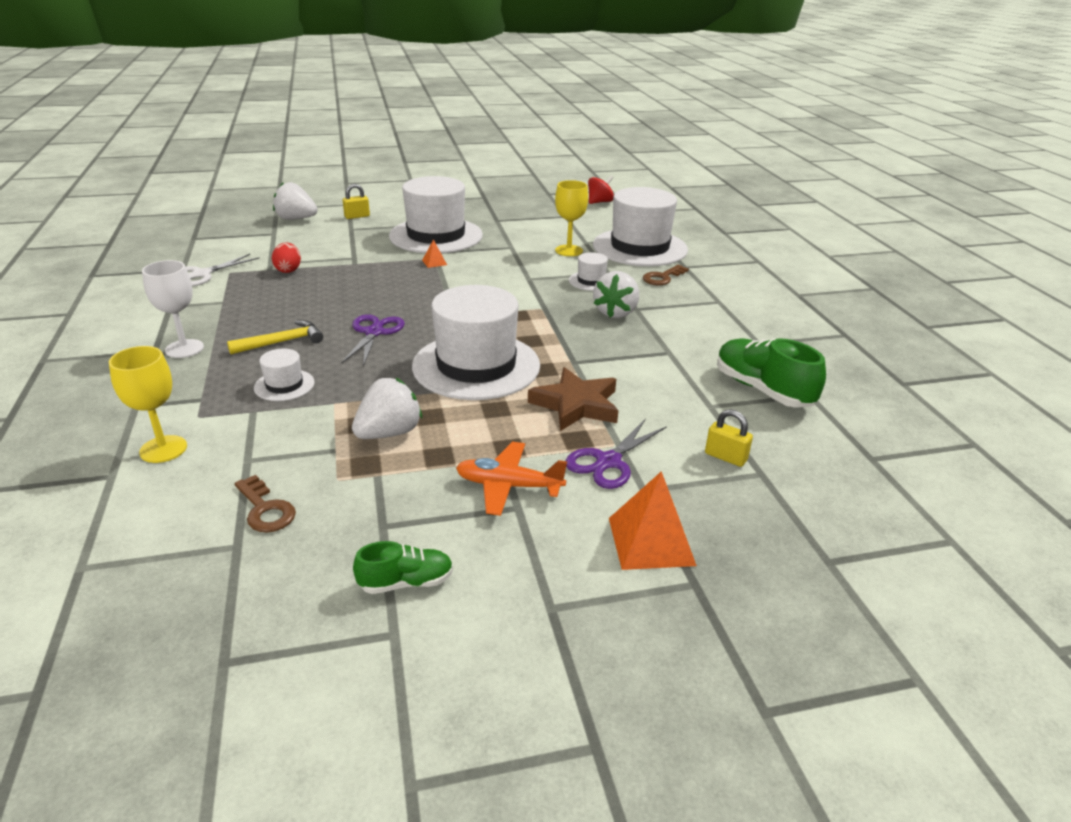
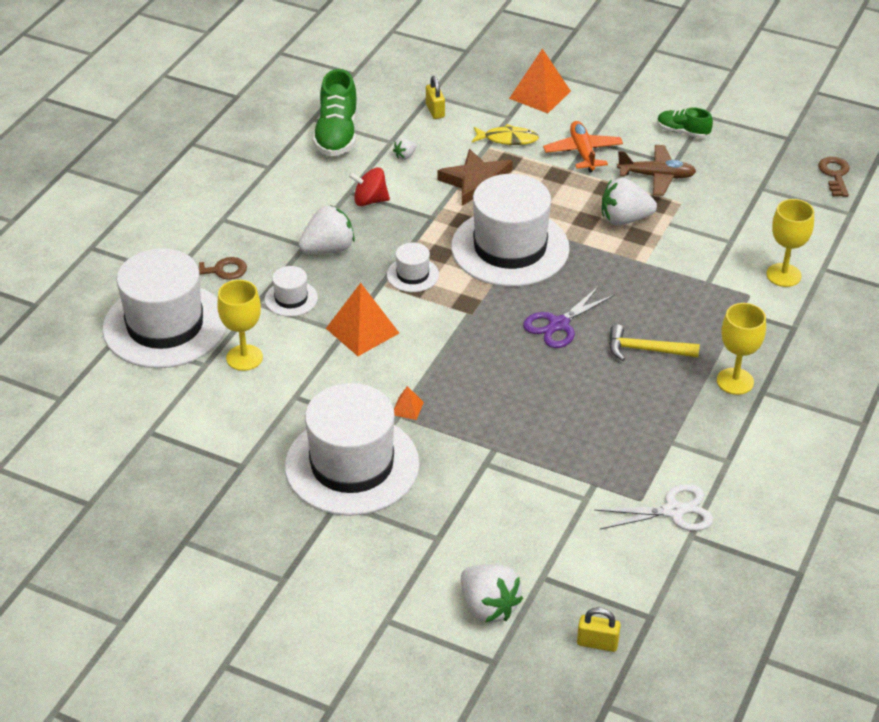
camera: 140 degrees left, 10 degrees up
white goblet [142,260,204,358] -> yellow goblet [717,303,766,395]
brown key [234,475,296,533] -> brown key moved to [818,157,850,197]
white hat [254,348,315,401] -> white hat moved to [387,243,439,292]
red egg [272,242,301,273] -> none
yellow padlock [343,184,370,219] -> yellow padlock moved to [577,607,621,652]
orange plane [456,442,567,516] -> orange plane turned 150 degrees counterclockwise [543,121,623,172]
purple scissors [566,418,667,489] -> yellow fish [472,124,539,145]
red spinning top [588,175,614,204] -> red spinning top moved to [349,168,390,206]
none -> orange pyramid [326,283,399,356]
none -> white strawberry [393,138,417,160]
none -> brown plane [617,145,696,196]

